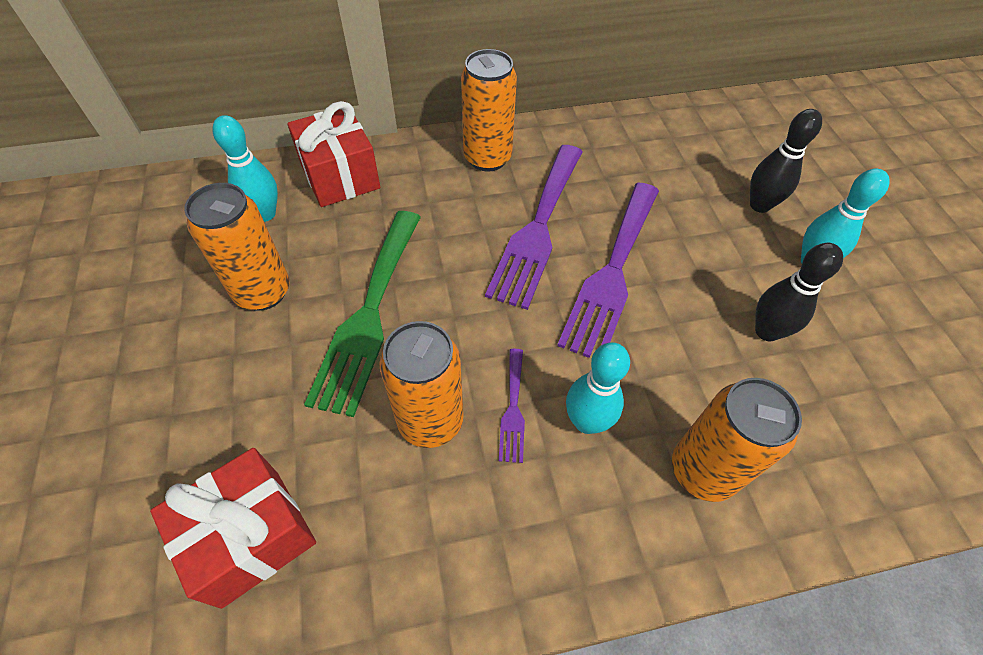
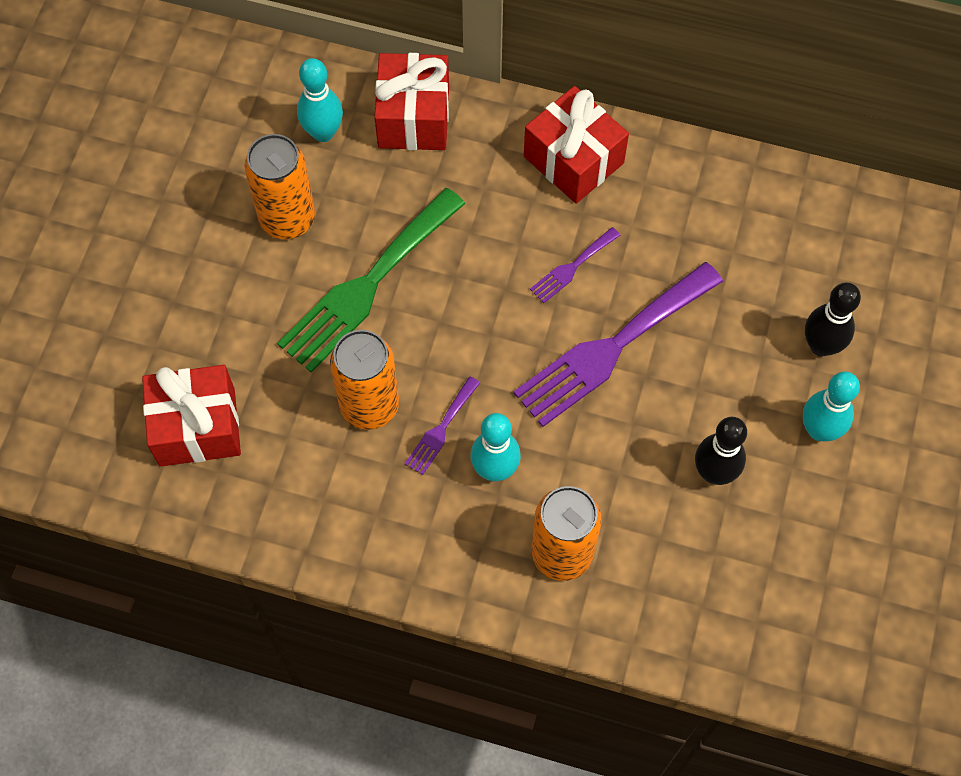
camera: 30 degrees right, 10 degrees up
orange can [461,49,517,172] -> red gift [524,86,629,204]
purple fork [485,145,582,310] -> purple fork [530,227,621,303], size x0.46

